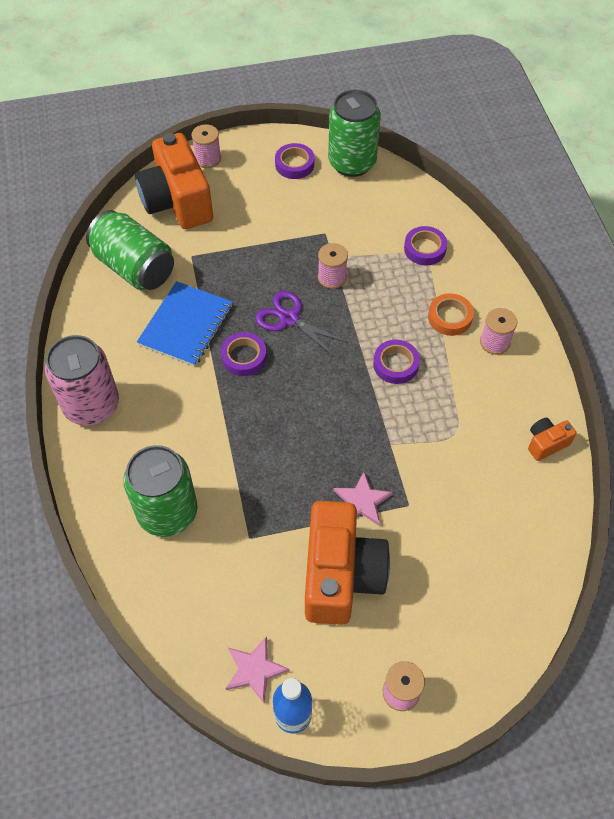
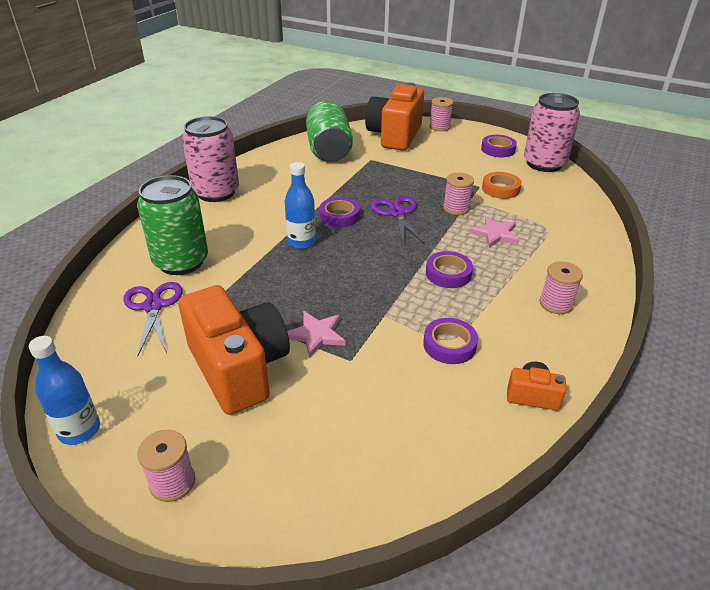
camera: 40 degrees right, 20 degrees down
blue notebook [137,281,232,366] -> none
pink star [225,636,289,703] -> pink star moved to [469,216,520,248]
orange camera [305,501,390,625] -> orange camera turned 75 degrees counterclockwise [179,285,290,415]
green can [328,90,381,177] -> pink can [524,93,580,172]
purple tape [404,226,447,265] -> purple tape moved to [423,318,478,364]
orange tape [428,293,474,336] -> orange tape moved to [482,172,522,199]
none -> purple scissors [123,282,183,355]
none -> blue bottle [285,162,316,249]

